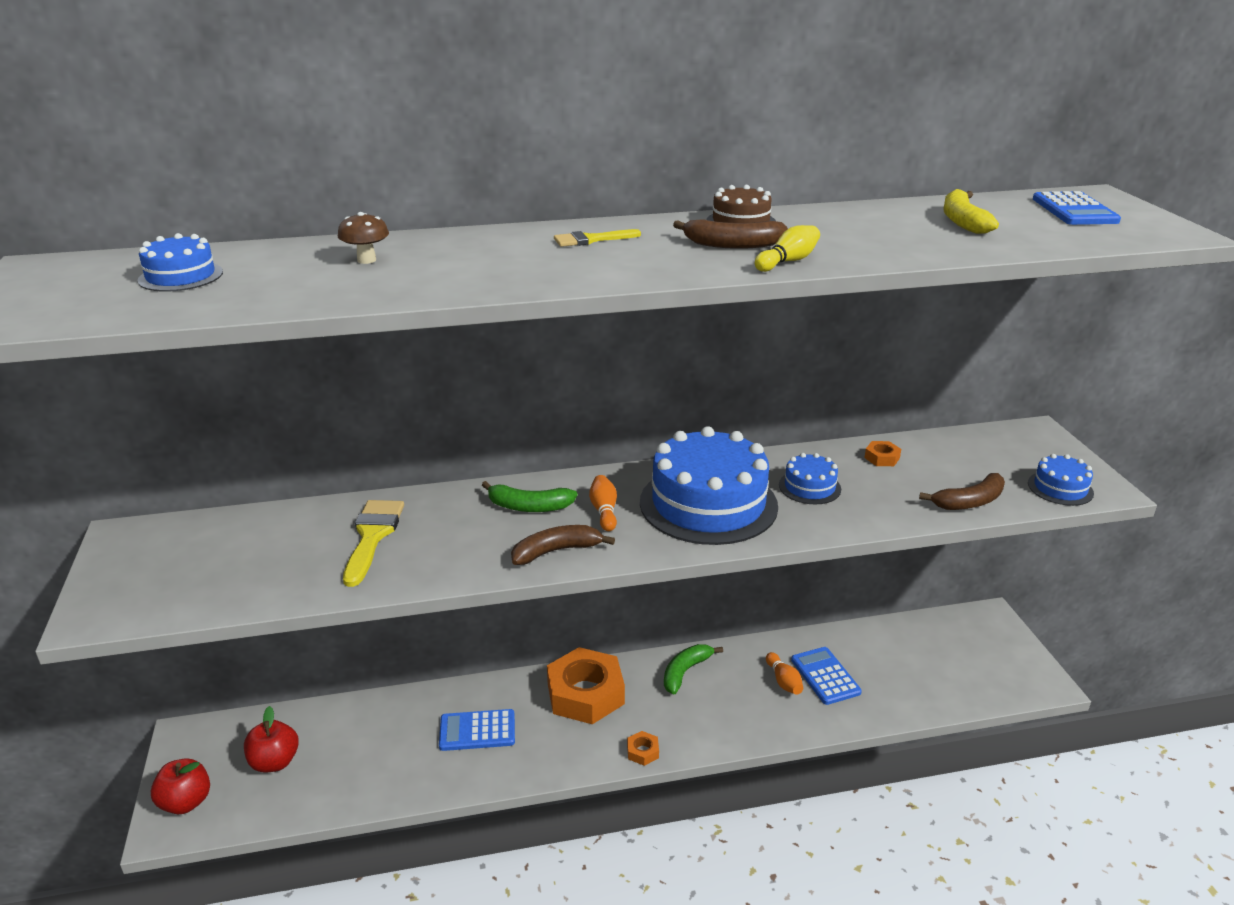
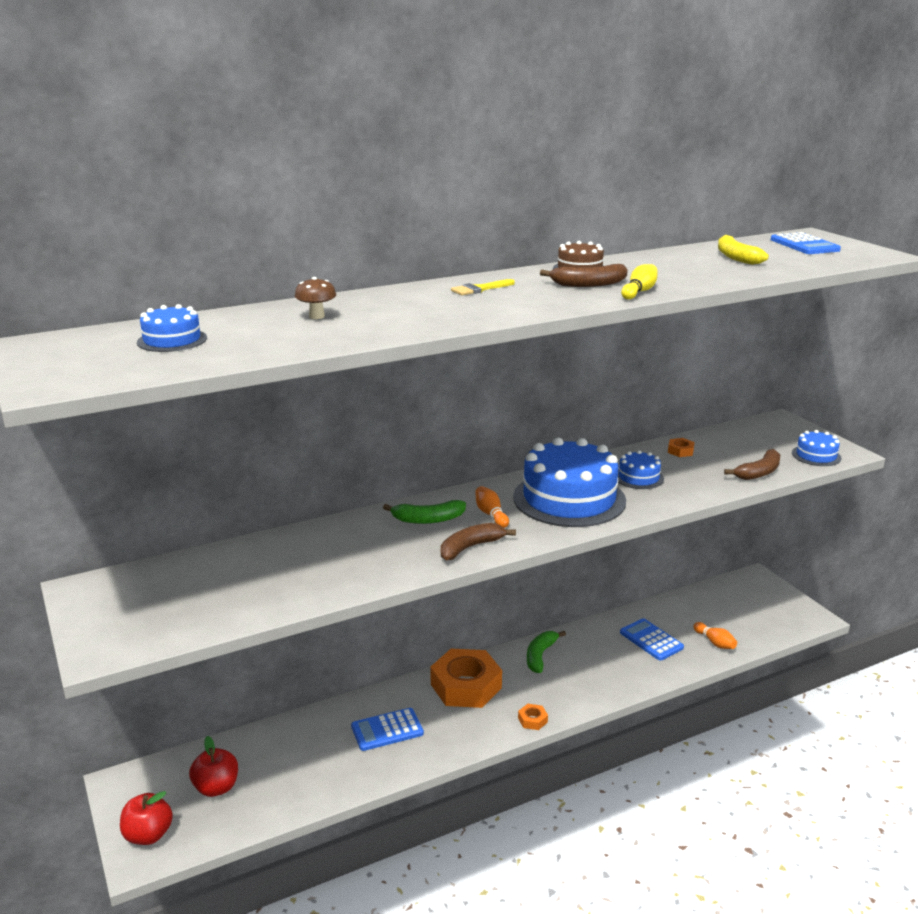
camera: 15 degrees left, 5 degrees down
yellow brush [343,500,404,587] -> none
orange bowling pin [766,652,803,695] -> orange bowling pin moved to [693,622,737,649]

